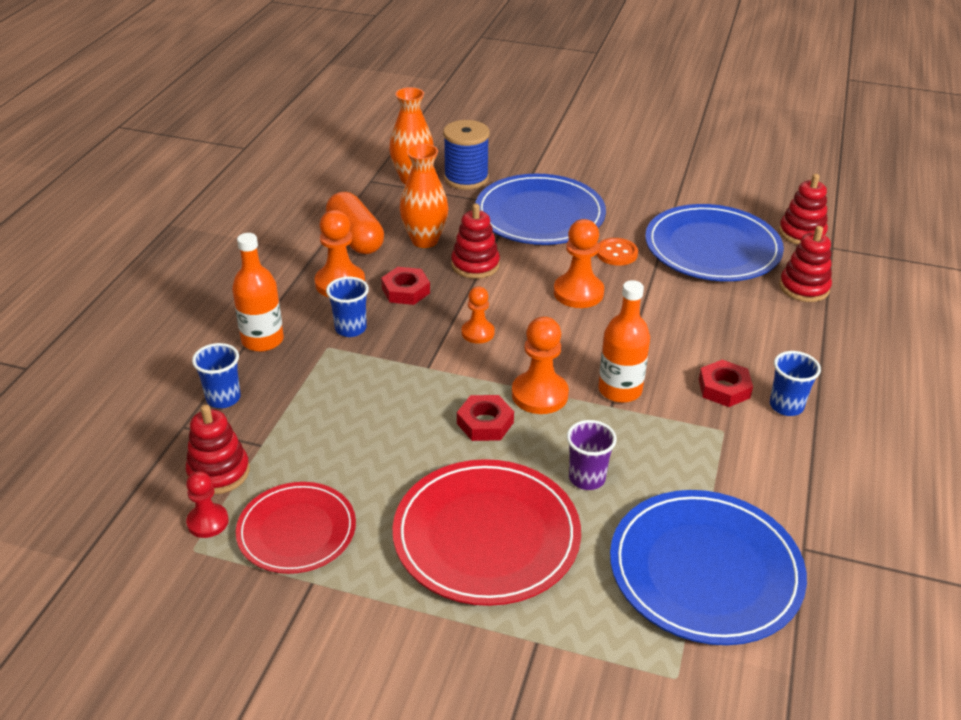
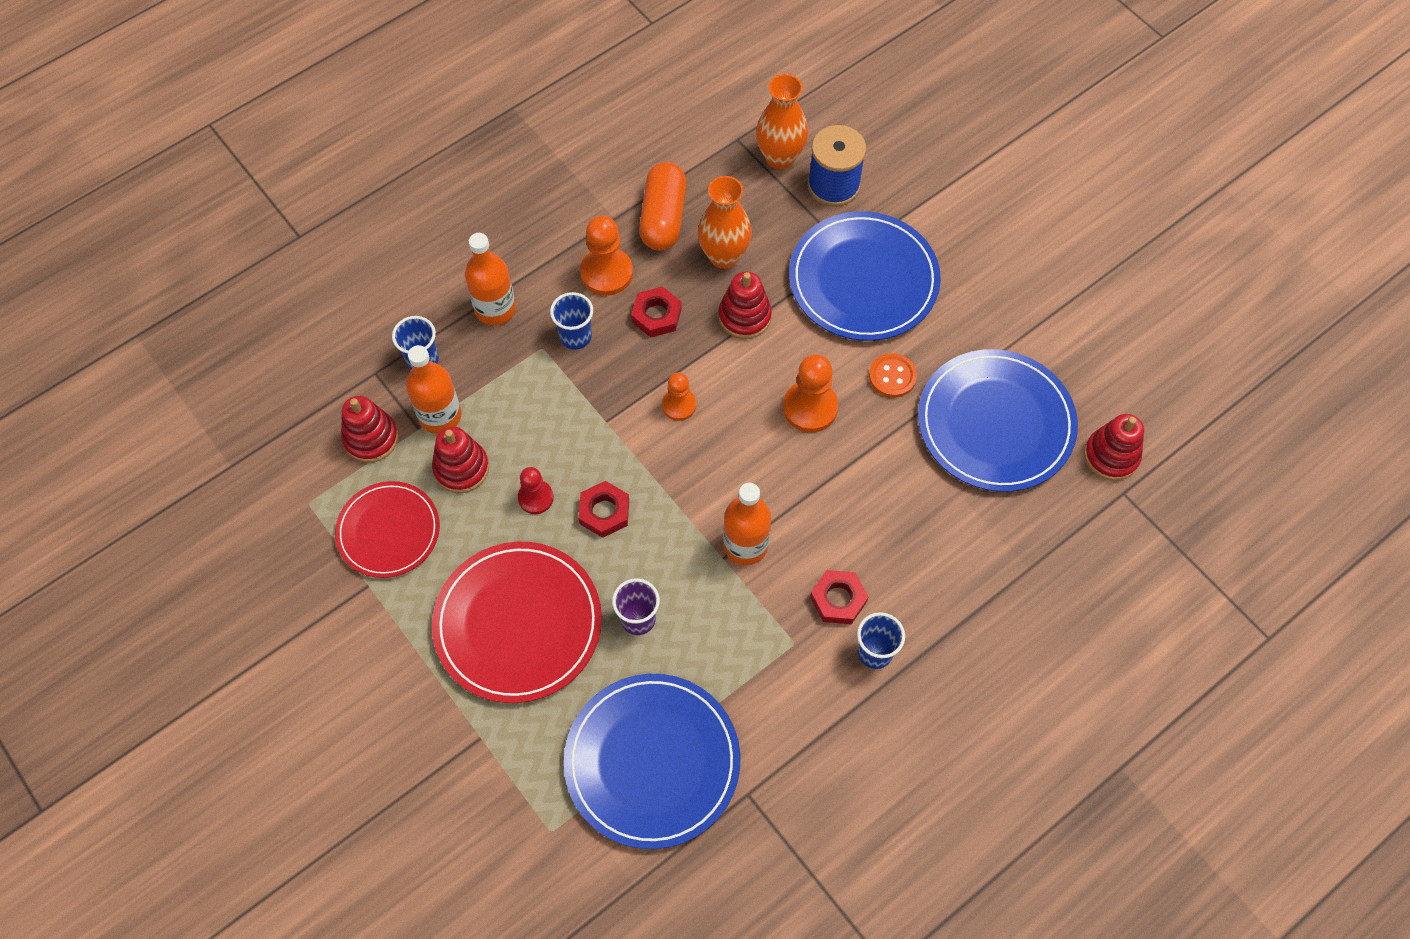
camera: 35 degrees right, 25 degrees up
red pawn [186,471,229,538] -> red pawn moved to [518,467,554,514]
orange pawn [512,316,569,414] -> none
red stacking toy [779,226,832,302] -> red stacking toy moved to [432,426,489,493]
none -> orange bottle [406,345,462,434]

